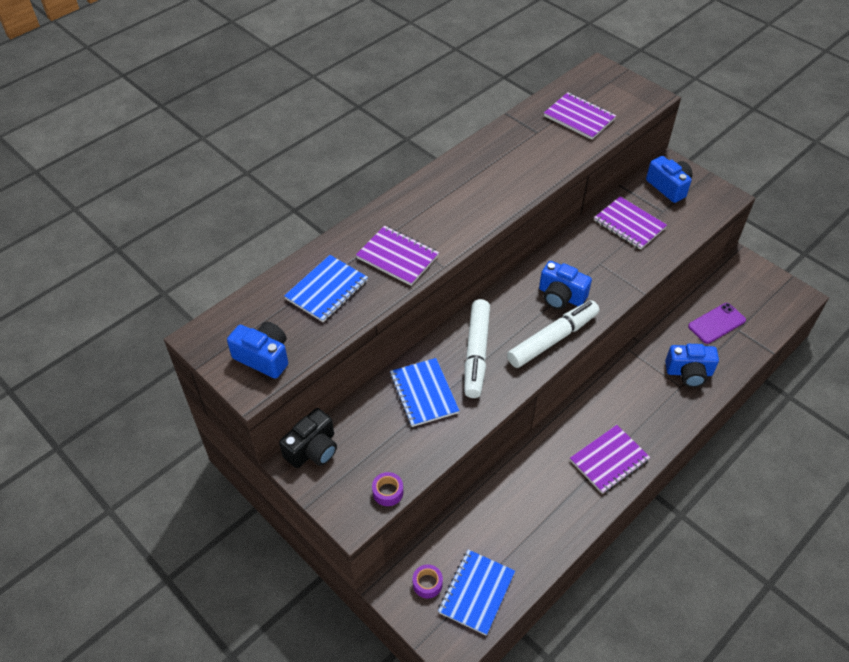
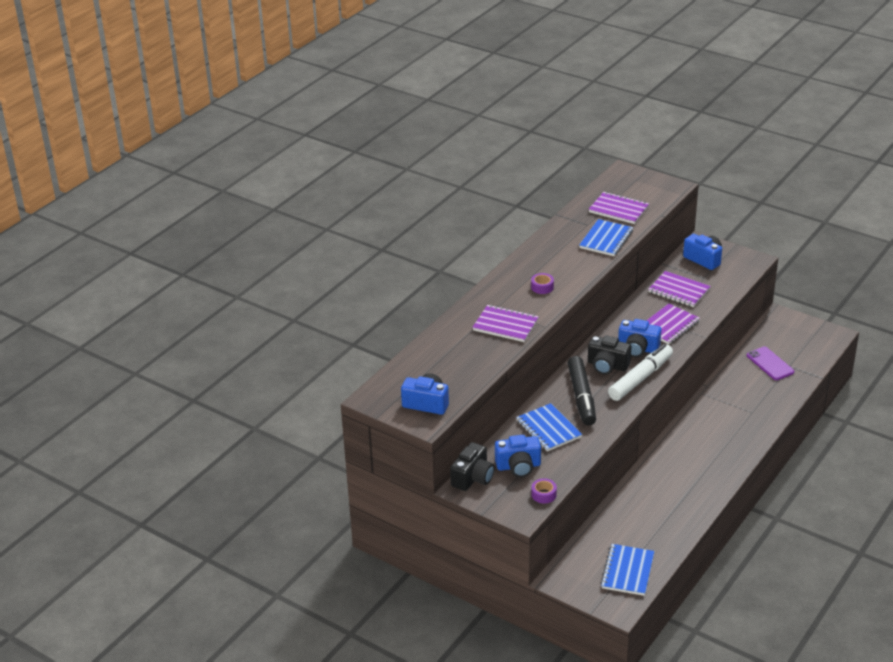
camera: 10 degrees left, 15 degrees down
blue notebook [284,255,368,322] -> blue notebook moved to [579,219,633,256]
purple tape [413,564,443,598] -> purple tape moved to [531,273,554,294]
white marker [464,299,490,398] -> black marker [568,356,596,425]
purple notebook [570,425,650,494] -> purple notebook moved to [646,304,700,344]
blue camera [665,344,719,387] -> blue camera moved to [495,435,541,477]
purple phone [688,303,746,344] -> purple phone turned 75 degrees counterclockwise [747,346,794,380]
none -> black camera [588,335,631,375]

